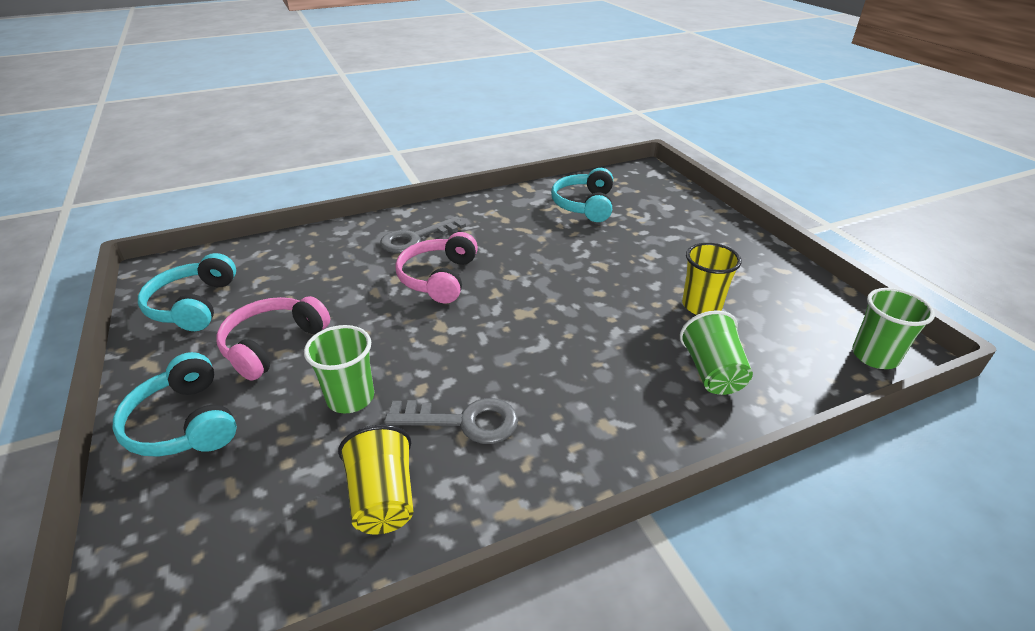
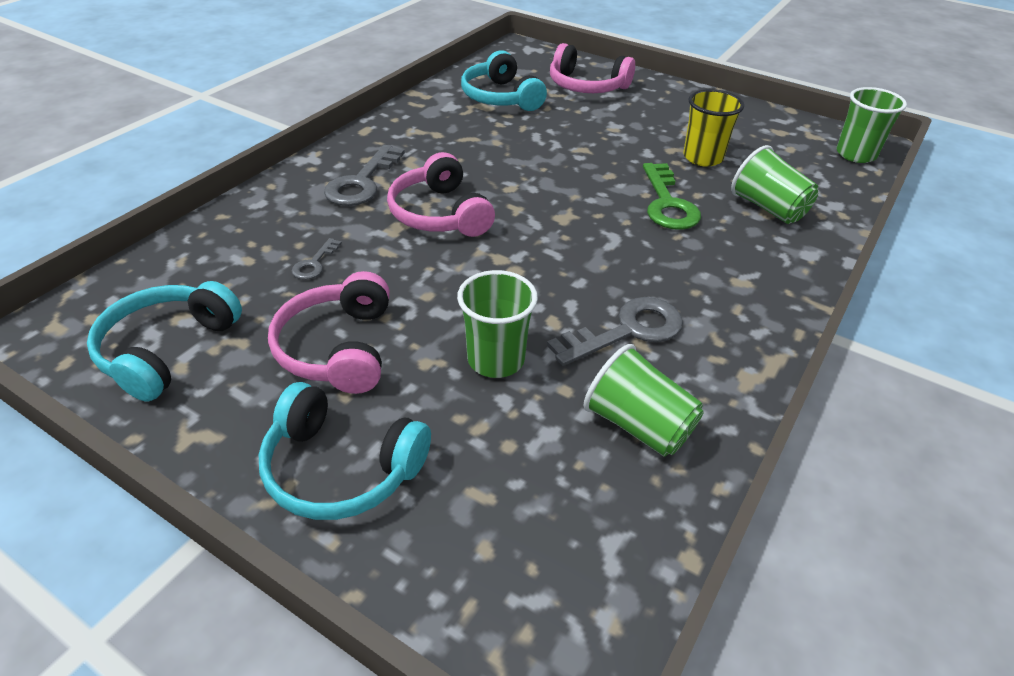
camera: 35 degrees left, 5 degrees up
turquoise headphones [138,253,236,331] -> turquoise headphones turned 60 degrees clockwise [87,281,242,402]
yellow cup [338,424,414,534] -> green cup [584,344,704,457]
none -> grey key [292,238,342,280]
none -> pink headphones [550,43,635,93]
none -> green key [643,163,701,230]

